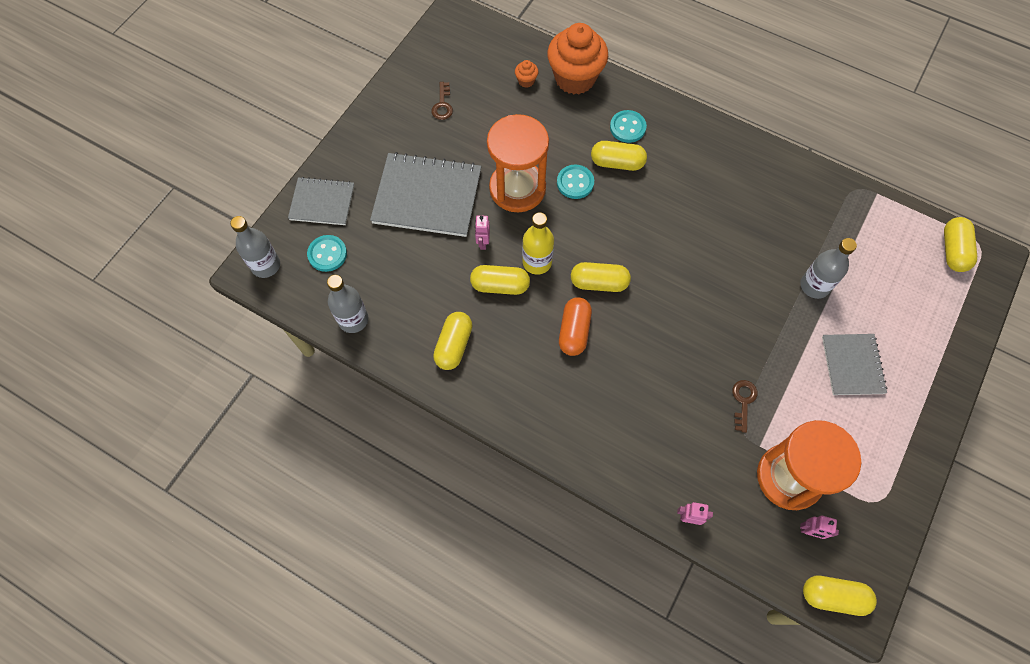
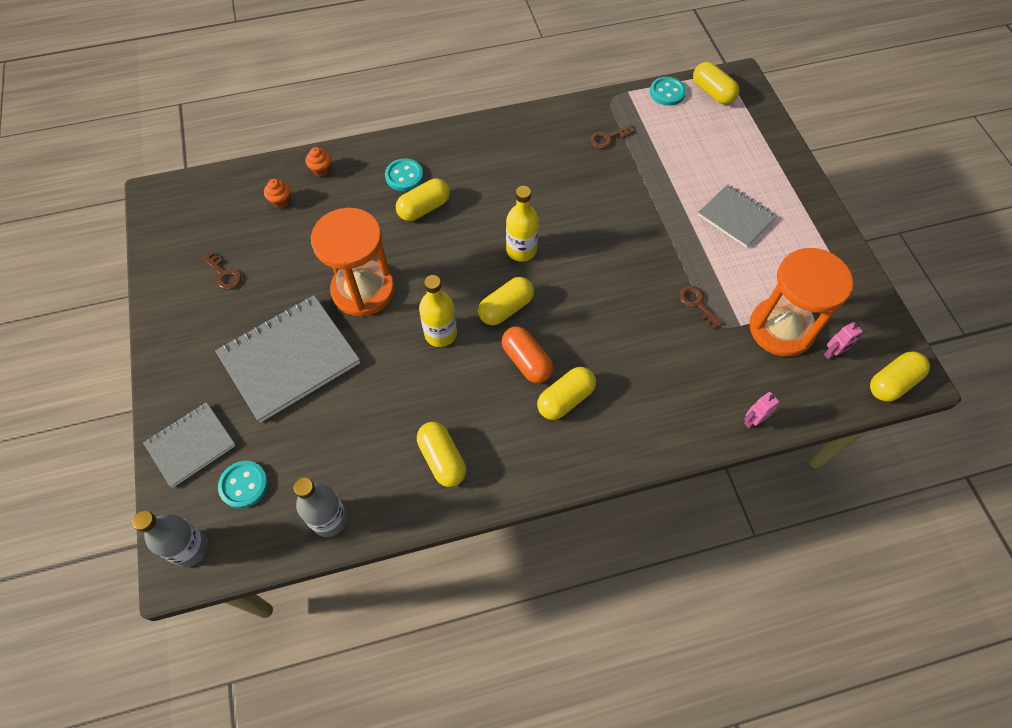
camera: 45 degrees left, 5 degrees down
yellow capsule [470,265,530,295] -> yellow capsule moved to [537,367,596,420]
pink robot [475,215,490,250] -> none
orange cupcake [547,23,608,94] -> orange cupcake [306,147,331,177], size x0.40
turquoise button [557,165,594,199] -> turquoise button moved to [650,77,686,106]
grey bottle [800,238,857,299] -> none
none -> yellow bottle [506,186,539,262]
none -> brown key [590,125,635,149]

